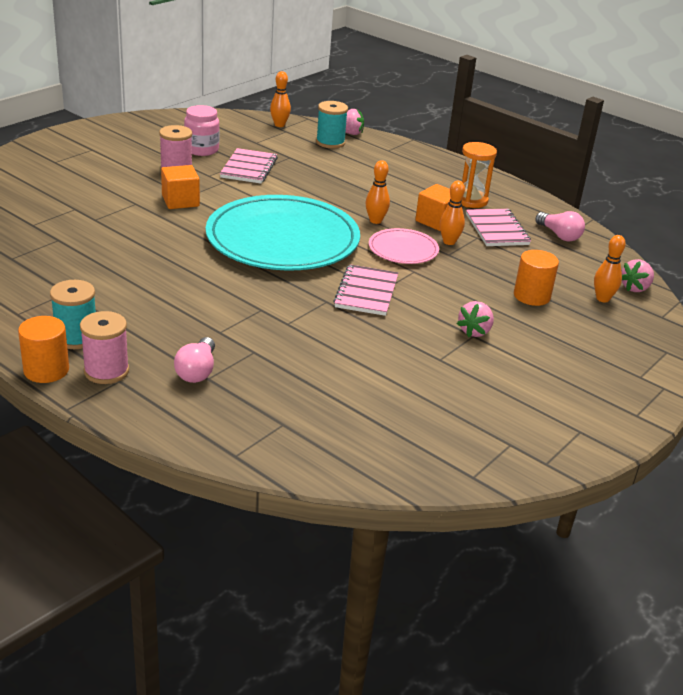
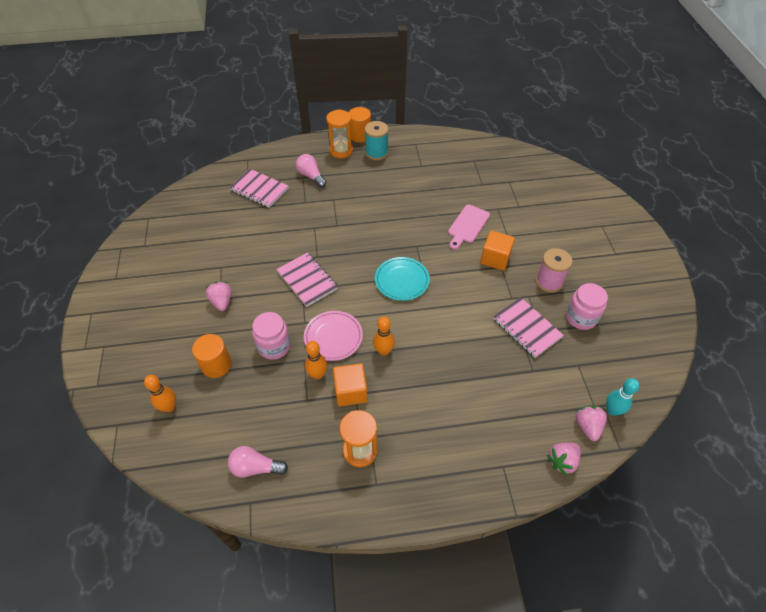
camera: 135 degrees right, 20 degrees up
pink spool [80,311,129,384] -> orange hourglass [326,109,353,159]
turquoise plate [206,195,360,271] -> turquoise plate [375,257,430,301], size x0.46
orange bowling pin [270,71,291,127] -> turquoise bowling pin [606,378,640,416]
turquoise spool [316,101,348,148] -> none
pink notebook [466,209,531,246] -> pink notebook moved to [229,169,289,208]
pink strawberry [622,259,654,292] -> pink strawberry moved to [575,405,607,441]
none -> pink jar [252,312,291,360]
none -> pink cutting board [448,205,490,250]

